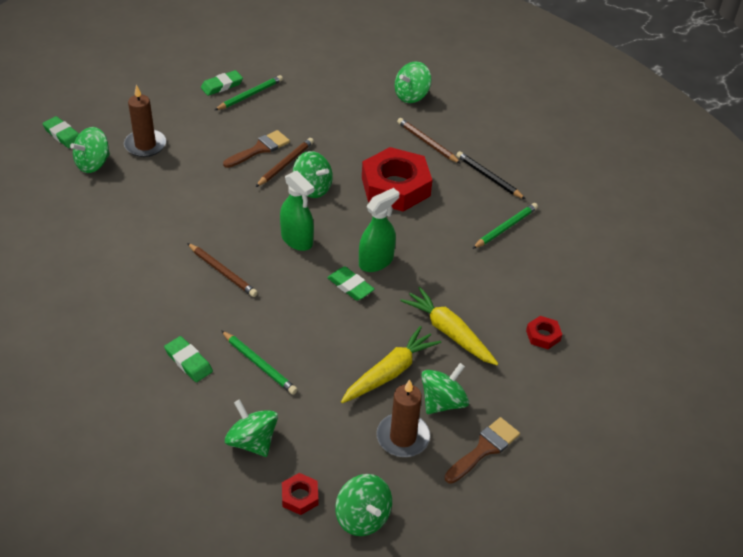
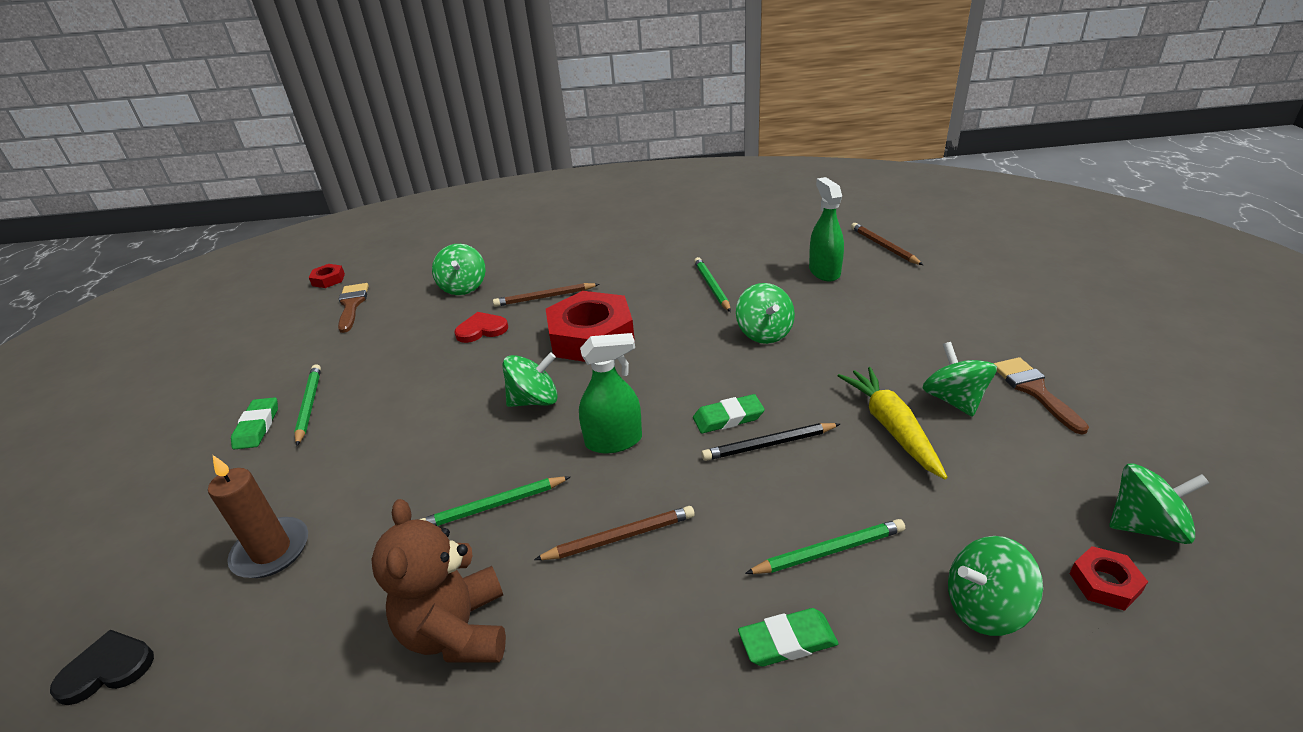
camera: 55 degrees left, 10 degrees down
green eraser [42,116,79,148] -> black heart [50,630,154,705]
green spinning top [70,127,110,173] -> green spinning top moved to [736,283,795,344]
brown brush [223,130,290,168] -> brown brush moved to [338,283,369,333]
brown pencil [256,138,314,187] -> brown pencil moved to [851,223,923,265]
green spray bottle [359,188,400,272] -> green spray bottle moved to [809,177,844,282]
brown candle [377,380,430,457] -> none
yellow carrot [400,287,498,365] -> none
black pencil [456,151,525,199] -> black pencil moved to [701,423,840,461]
red nut [526,316,562,349] -> red nut moved to [309,264,345,288]
none -> brown teddy bear [371,499,506,663]
none -> green pencil [419,476,570,526]
none -> red heart [454,312,508,343]

